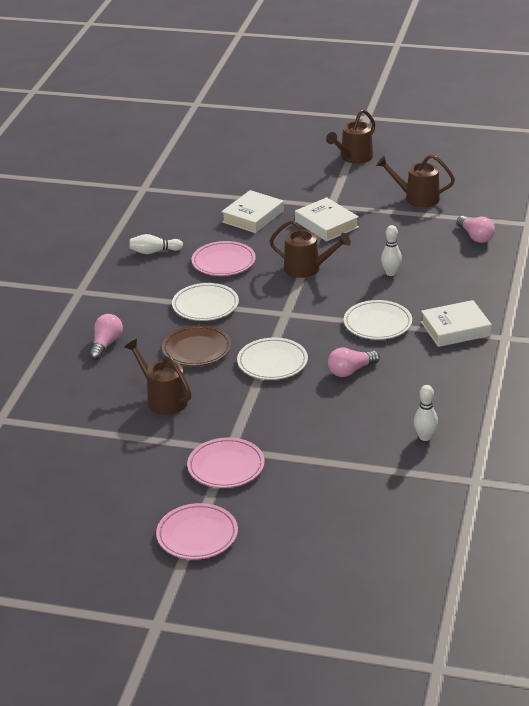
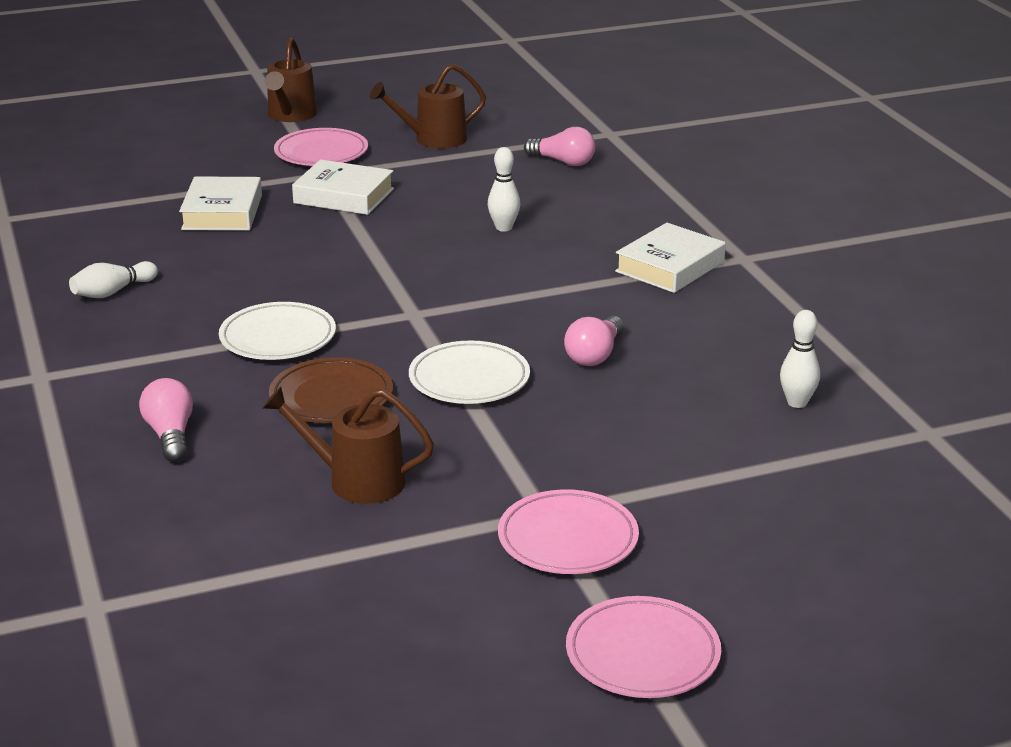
camera: 35 degrees left, 5 degrees down
pink plate [192,241,256,276] -> pink plate moved to [274,128,368,166]
brown watering can [270,220,351,278] -> none
white plate [344,300,412,340] -> none

